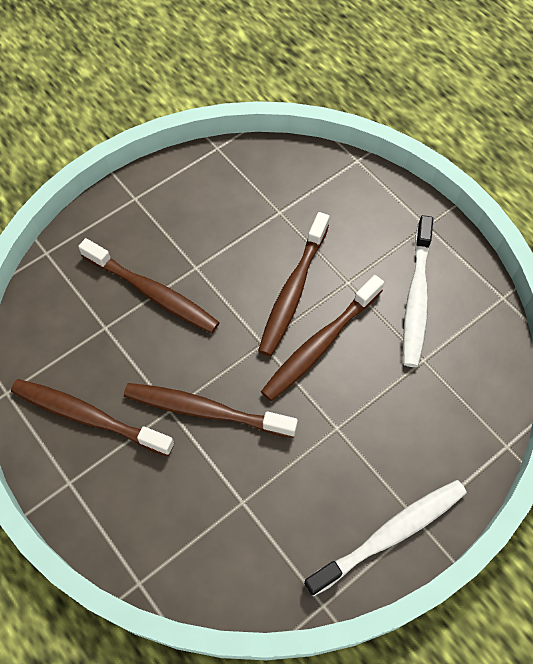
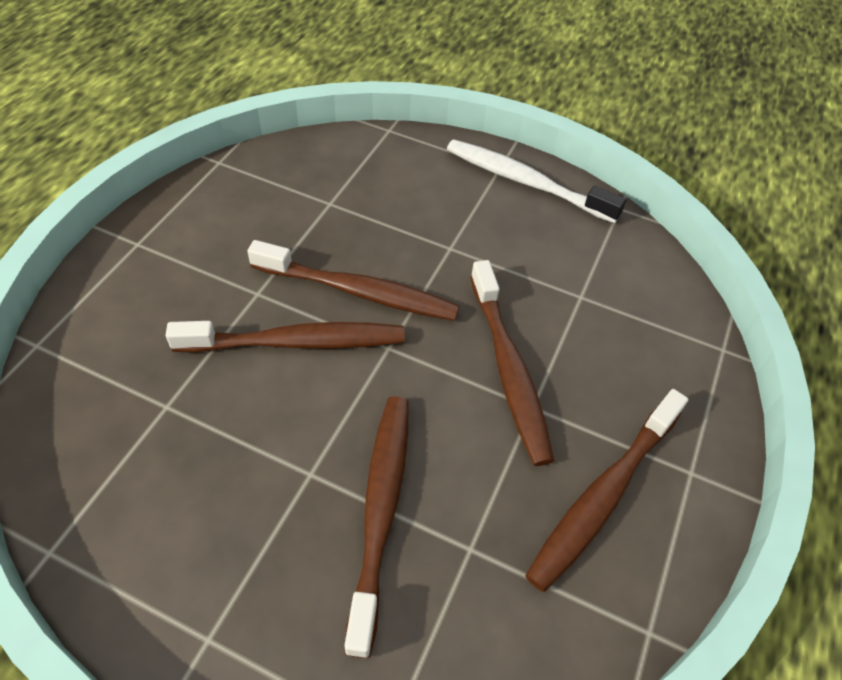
camera: 120 degrees left, 10 degrees down
brown toothbrush [11,379,174,456] -> brown toothbrush turned 45 degrees clockwise [525,389,689,592]
white toothbrush [403,215,433,367] -> none

